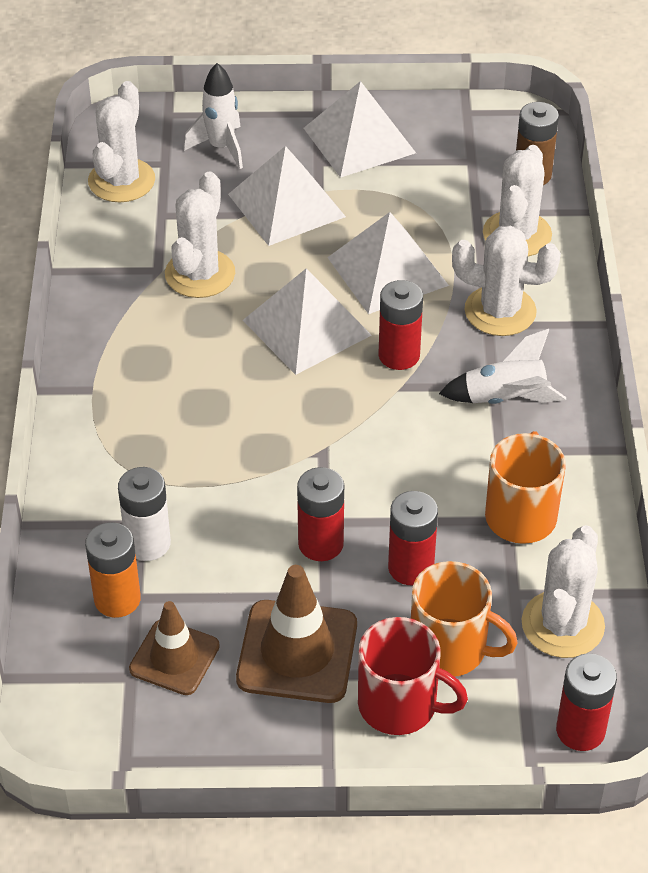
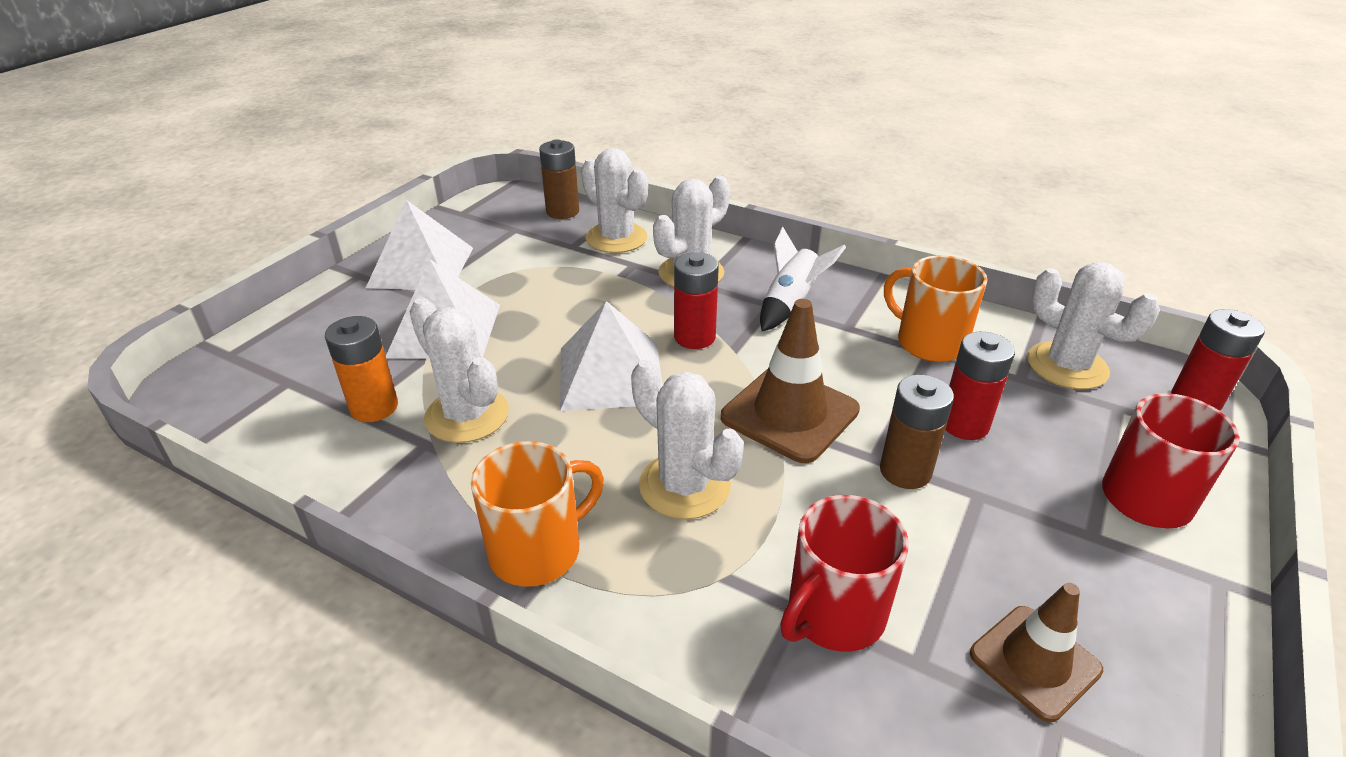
camera: 60 degrees left, 10 degrees down
orange battery [85,522,141,618] -> orange battery moved to [325,316,398,422]
white cactus [88,81,155,203] -> white cactus moved to [631,360,744,519]
white battery [118,467,171,561] -> red mug [780,495,909,652]
white rocket [184,63,243,169] -> none
brown traffic cone [236,565,357,703] -> brown traffic cone moved to [721,299,860,463]
red battery [297,467,344,561] -> brown battery [880,374,954,489]
white pyramid [327,212,449,314] -> none
orange mug [411,561,518,677] -> orange mug moved to [471,441,604,587]

